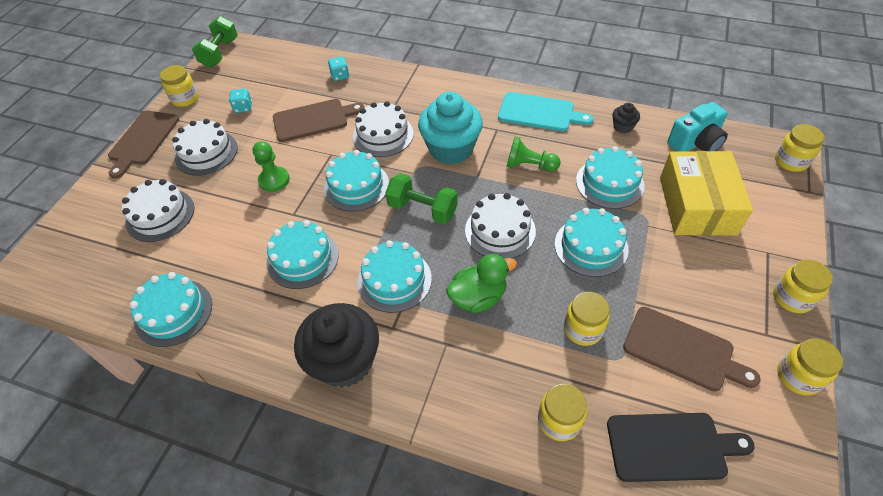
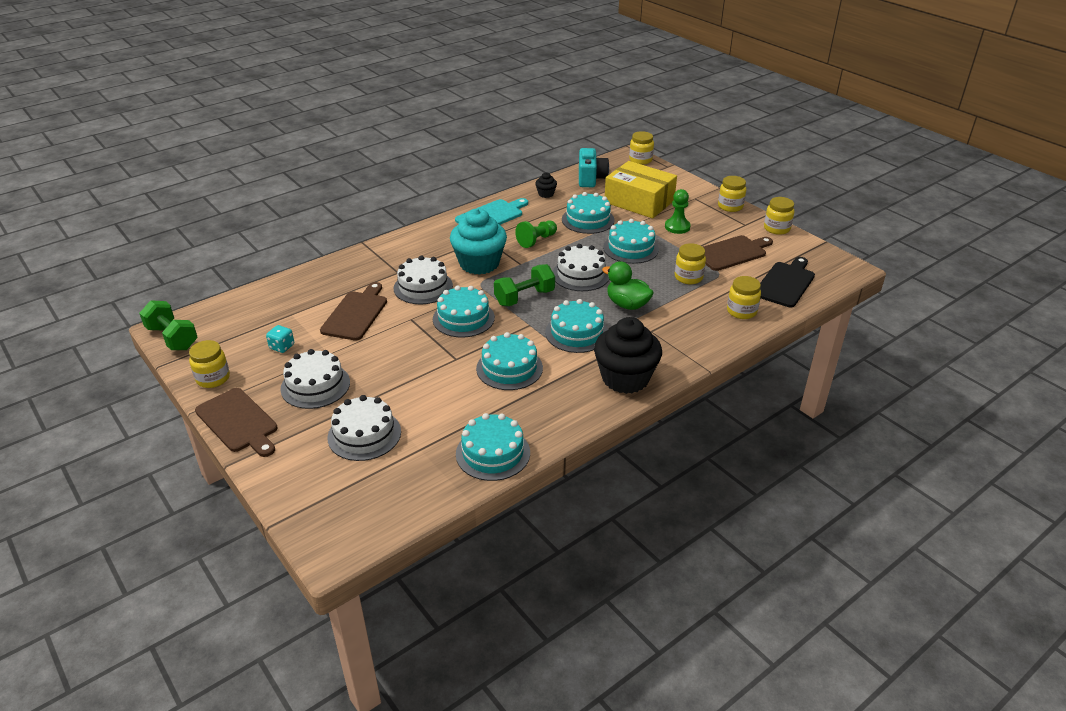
camera: 60 degrees left, 15 degrees down
green pawn [253,141,290,192] -> green pawn moved to [665,189,691,234]
turquoise dice [328,56,349,81] -> none
green duck [446,254,517,313] -> green duck turned 60 degrees counterclockwise [602,261,653,310]

